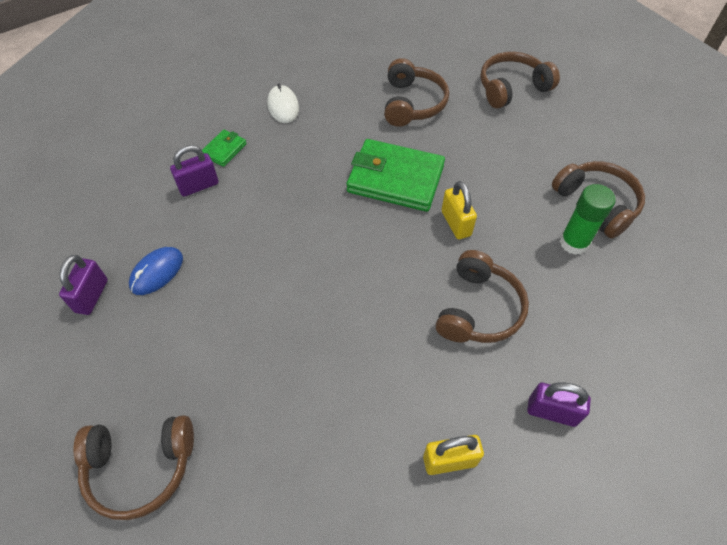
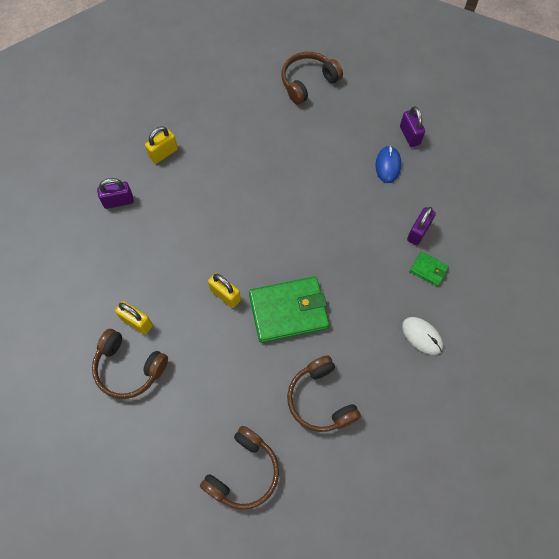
camera: 150 degrees right, 10 degrees up
green wallet [202,130,247,167] -> green wallet turned 60 degrees counterclockwise [410,252,449,287]
brown headphones [436,250,529,343] -> none
green glue stick [560,184,616,255] -> yellow padlock [115,301,153,334]

